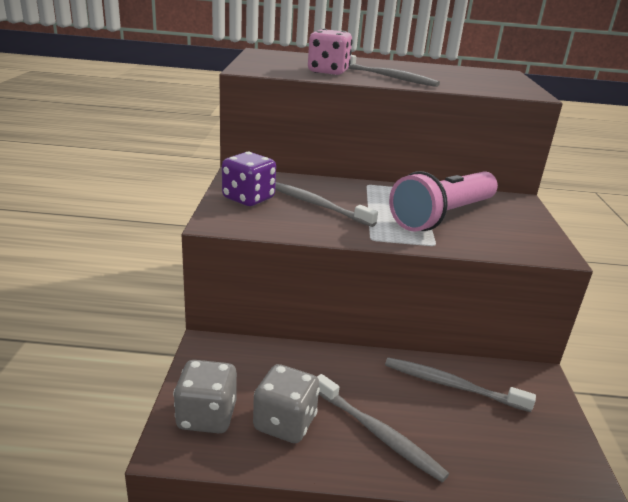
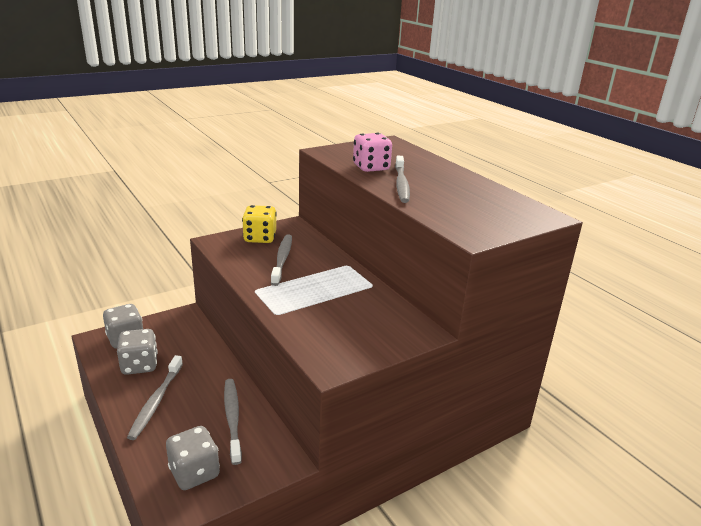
camera: 55 degrees right, 0 degrees up
purple dice [222,152,276,206] -> yellow dice [242,205,277,243]
pink flashlight [389,171,498,231] -> none
none -> grey dice [166,426,220,490]

